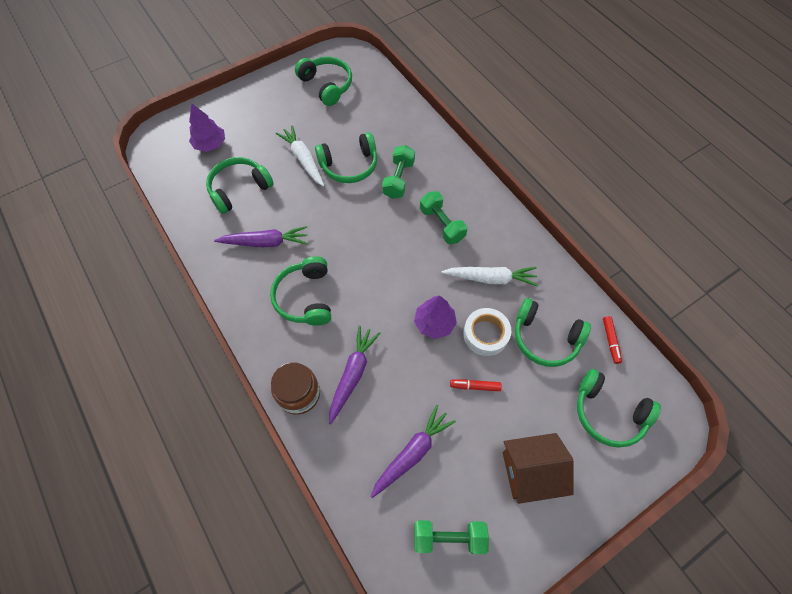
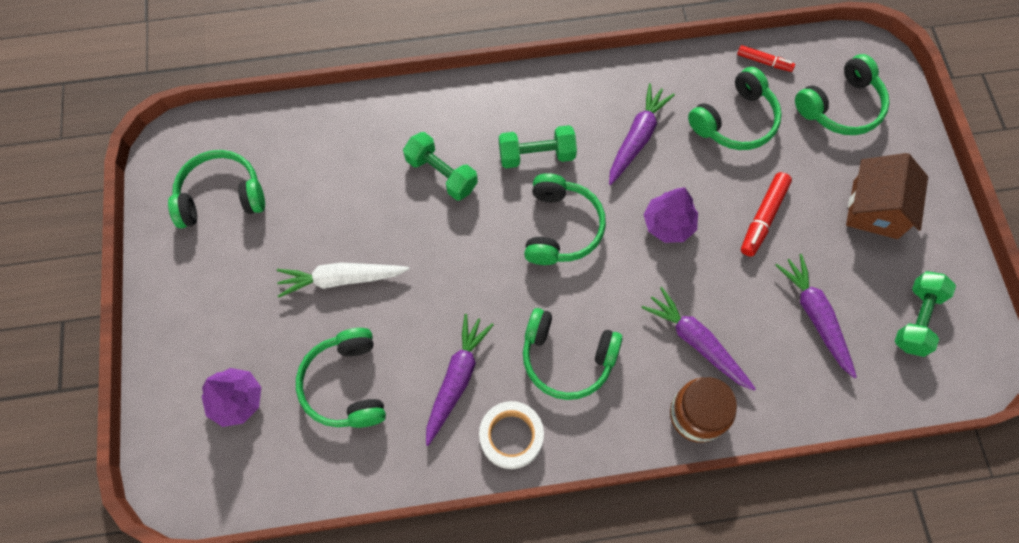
camera: 65 degrees left, 5 degrees up
green headphones [315,132,377,183] -> green headphones moved to [524,173,606,265]
white carrot [441,267,538,287] -> purple carrot [609,83,675,185]
red marker [450,379,502,391] -> red marker [741,172,792,257], size x1.55
white tape [463,308,511,356] -> white tape moved to [479,401,544,469]

